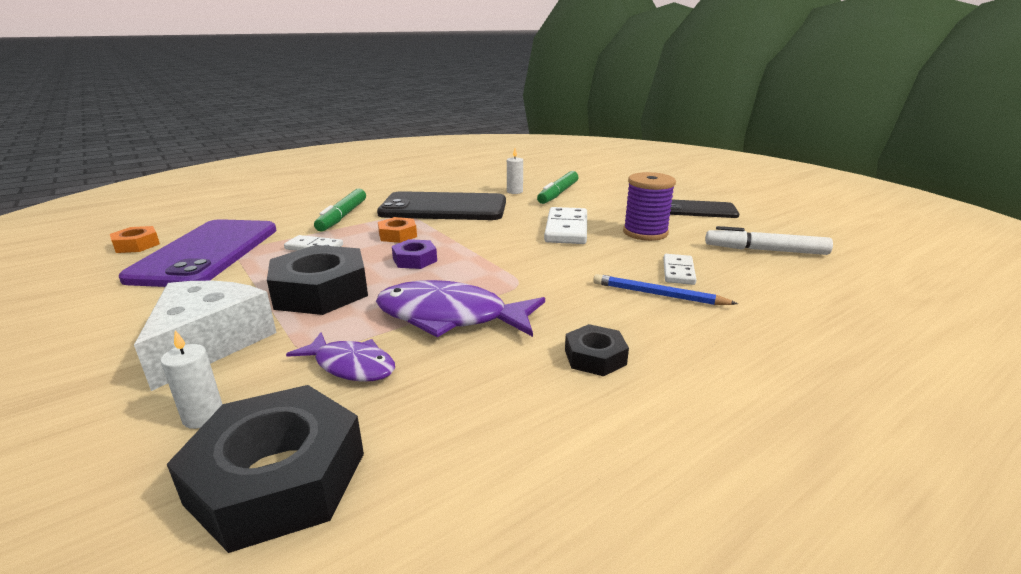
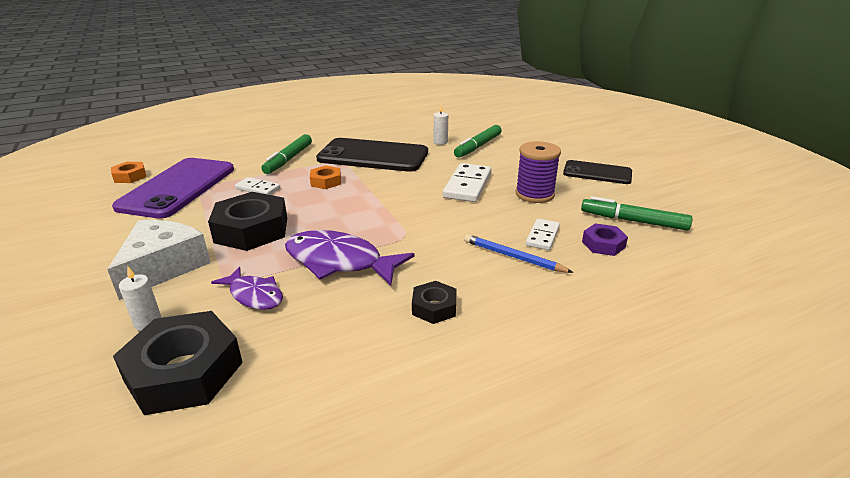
camera: 10 degrees right, 5 degrees up
purple nut [392,239,437,269] -> purple nut moved to [582,223,628,256]
white marker [705,226,833,255] -> green marker [581,196,693,230]

